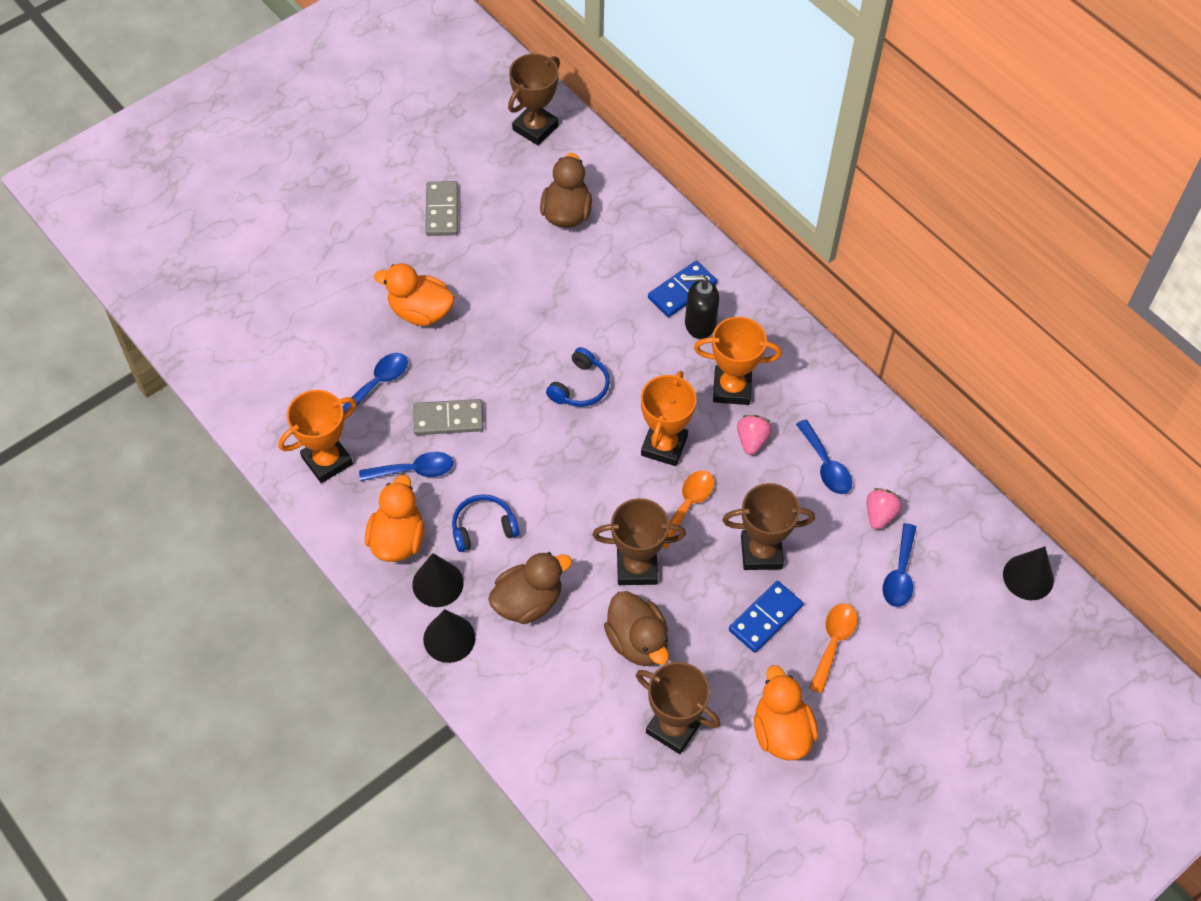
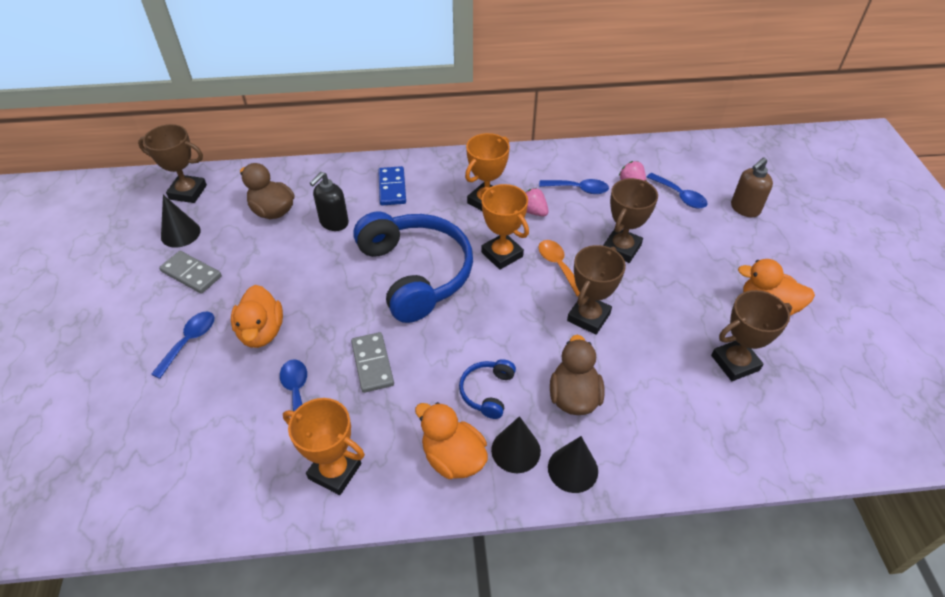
camera: 55 degrees left, 10 degrees down
orange trophy [278,390,357,483] -> orange trophy turned 60 degrees counterclockwise [283,398,365,495]
blue spoon [359,452,453,481] -> blue spoon moved to [151,311,214,379]
orange duck [374,263,455,326] -> orange duck turned 60 degrees counterclockwise [231,285,283,348]
grey domino [413,399,484,435] -> grey domino turned 45 degrees counterclockwise [351,332,394,393]
brown trophy [508,54,560,145] -> brown trophy turned 60 degrees counterclockwise [138,124,207,203]
blue headphones [546,347,610,407] -> blue headphones [353,212,473,323], size x2.32
brown duck [604,591,669,666] -> none
black soap dispenser [683,275,719,339] -> black soap dispenser moved to [310,172,349,231]
blue domino [729,581,804,653] -> none
orange spoon [809,603,858,693] -> none
black cone [1003,546,1054,600] -> black cone moved to [161,195,201,248]
none -> brown soap dispenser [731,157,773,217]

